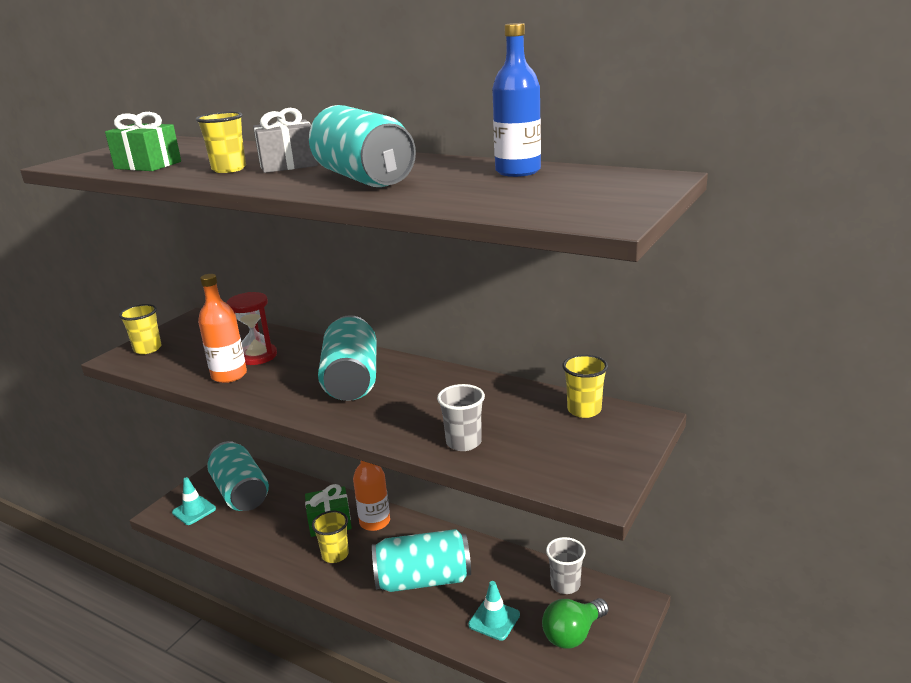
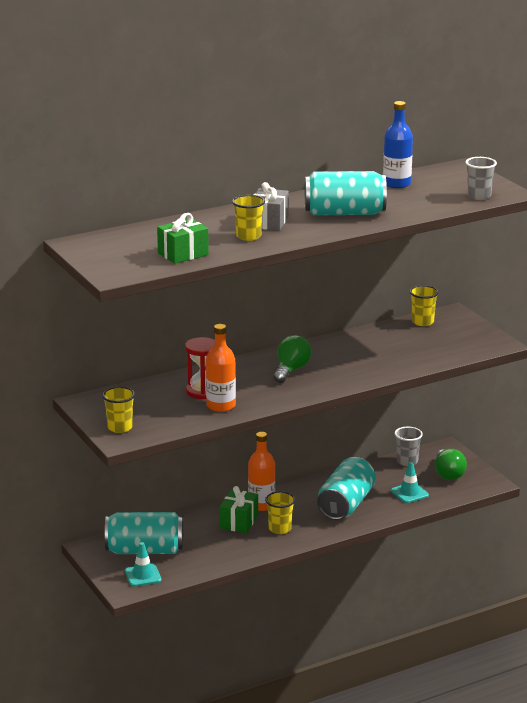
camera: 60 degrees left, 0 degrees up
turquoise can [318,315,377,401] -> green light bulb [273,335,311,383]
grey cup [437,384,485,451] -> grey cup moved to [465,157,497,200]

